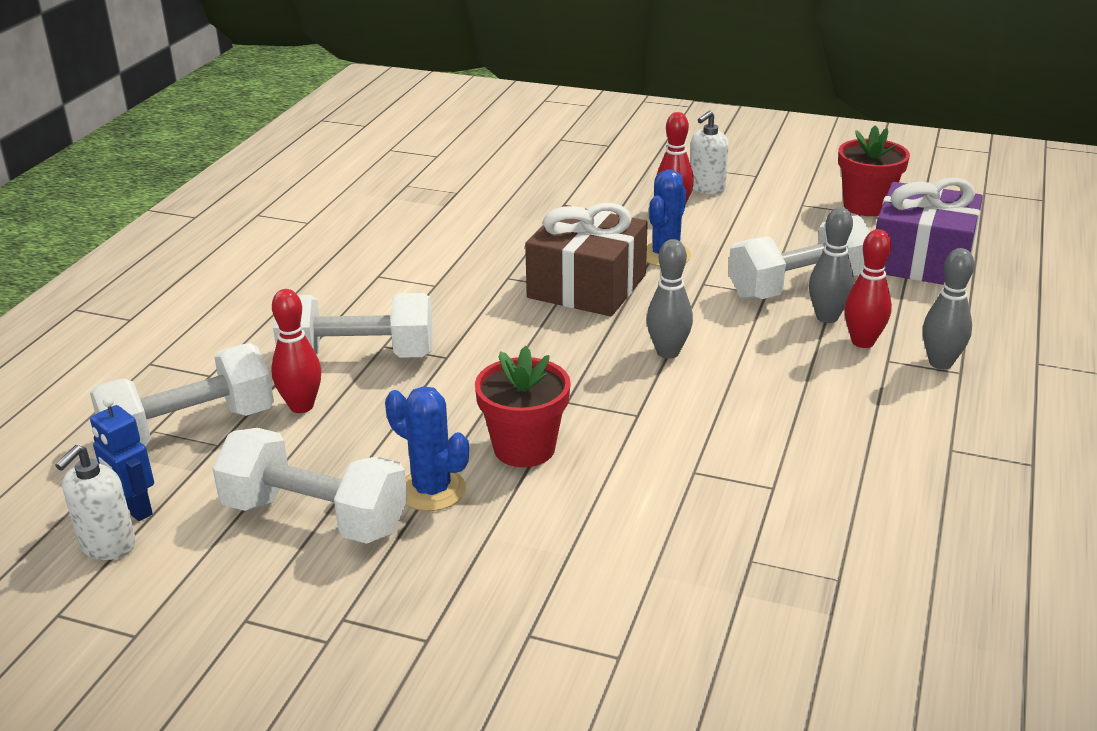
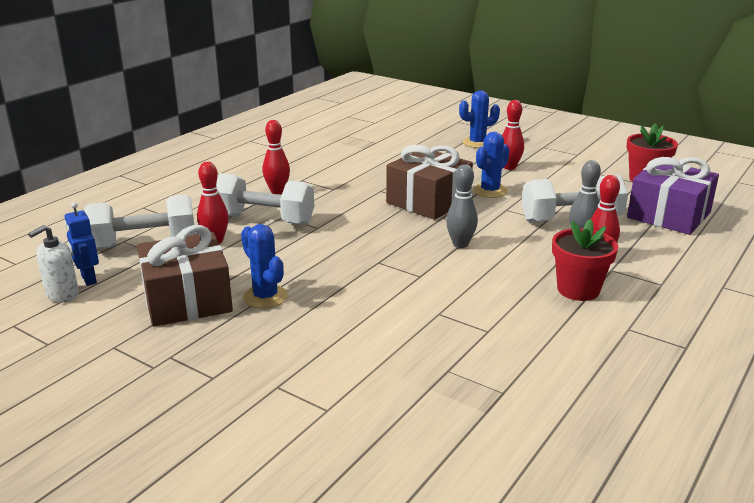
camera: 15 degrees right, 5 degrees down
white dumbbell [212,428,407,544] -> brown gift [137,225,233,327]
red flower pot [475,346,571,467] -> red flower pot moved to [552,219,618,301]
white soap dispenser [690,111,729,194] -> none
grey bowling pin [923,248,974,369] -> none
none -> red bowling pin [262,120,290,194]
none -> blue cactus [459,90,500,148]

